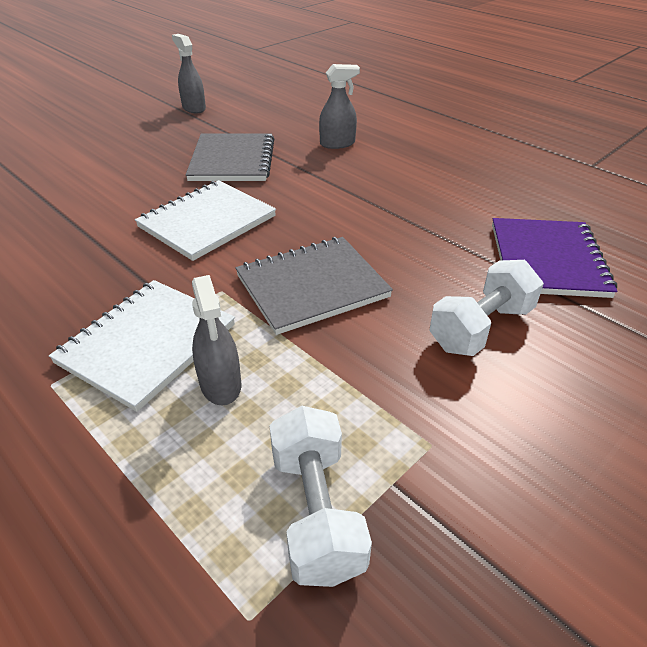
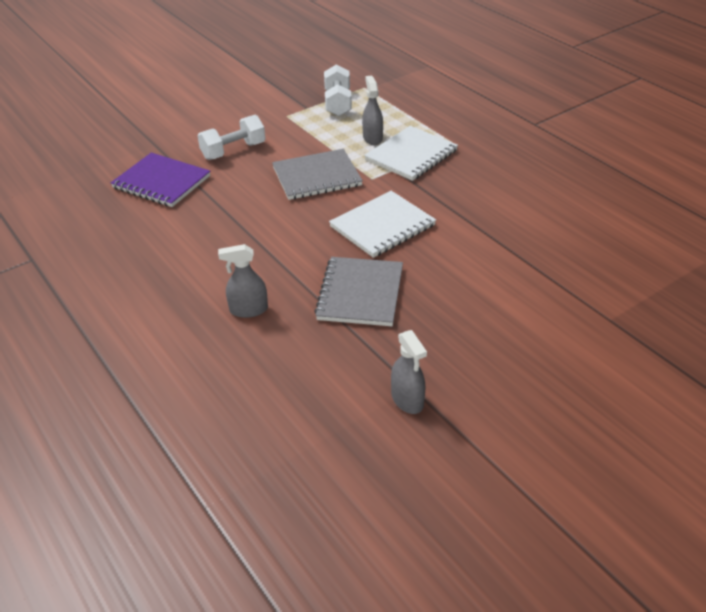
camera: 170 degrees left, 0 degrees up
purple notebook [492,218,618,298] -> purple notebook turned 75 degrees counterclockwise [111,153,210,207]

